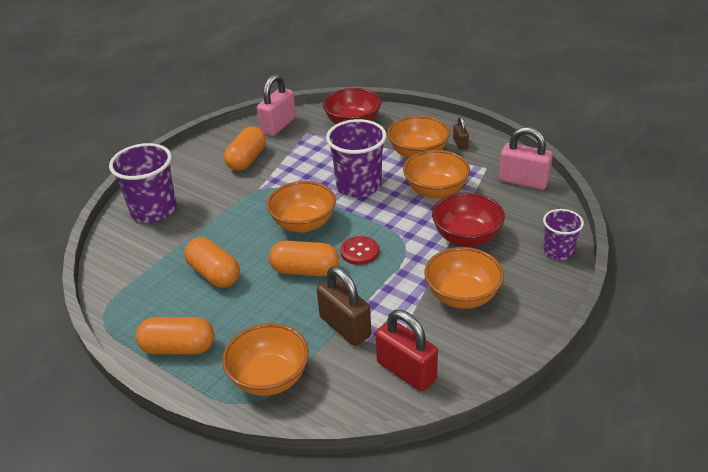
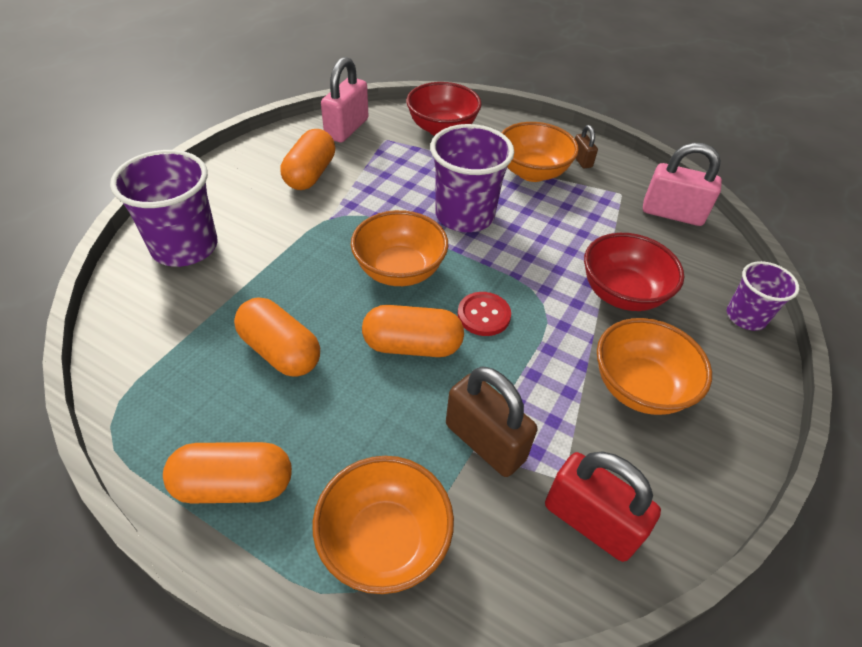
camera: 10 degrees left, 10 degrees up
orange bowl [403,150,470,199] -> none

